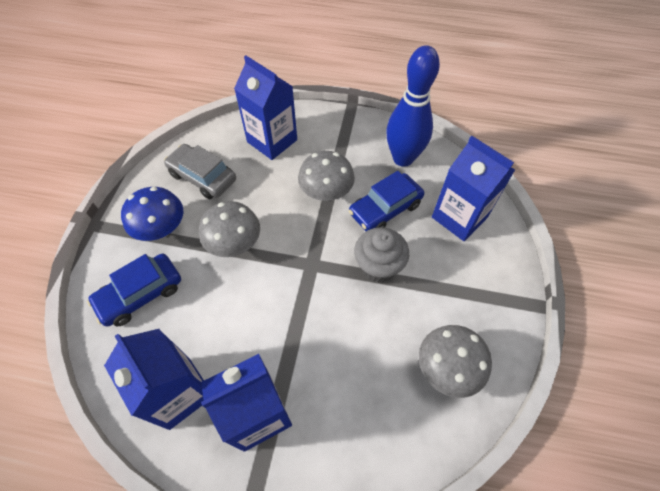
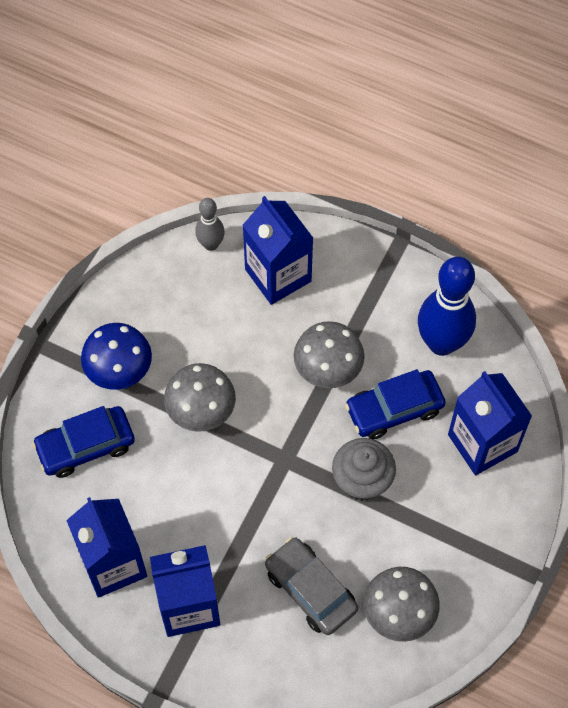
camera: 15 degrees right, 5 degrees up
grey car [164,144,236,199] -> grey car moved to [265,537,358,635]
none -> grey bowling pin [195,198,225,251]

